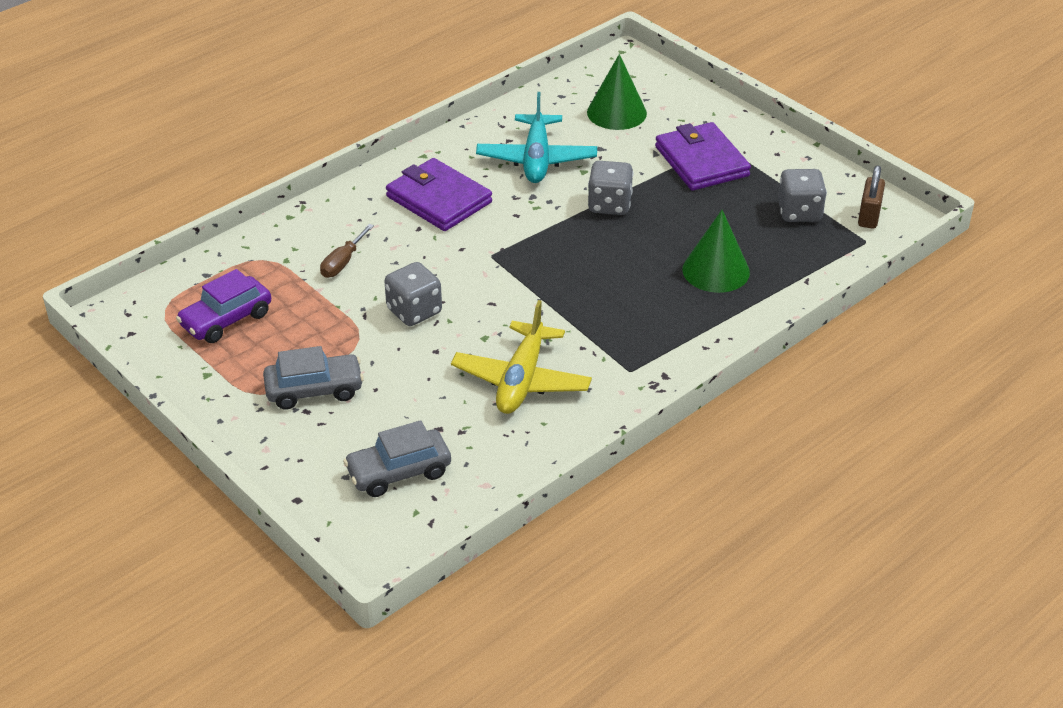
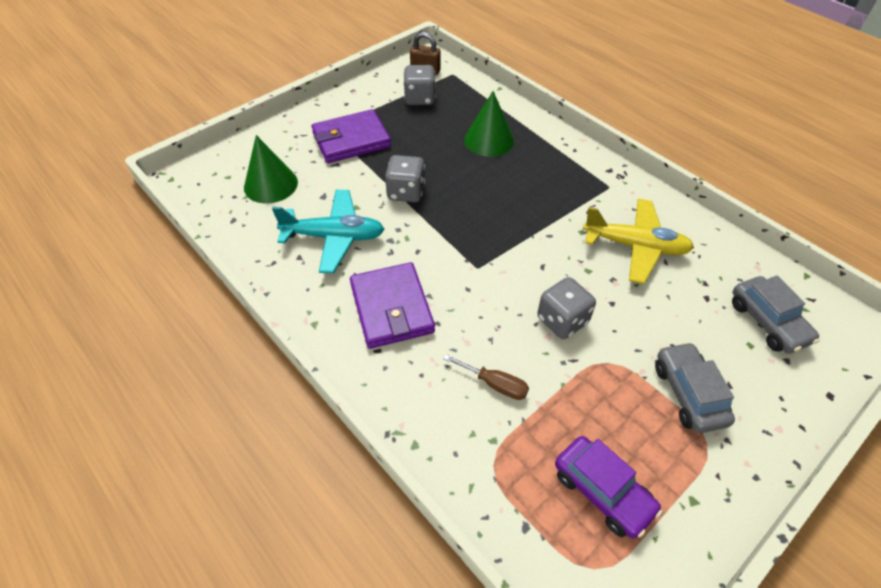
camera: 90 degrees left, 10 degrees up
purple wallet [386,158,492,231] -> purple wallet turned 60 degrees counterclockwise [350,262,435,349]

